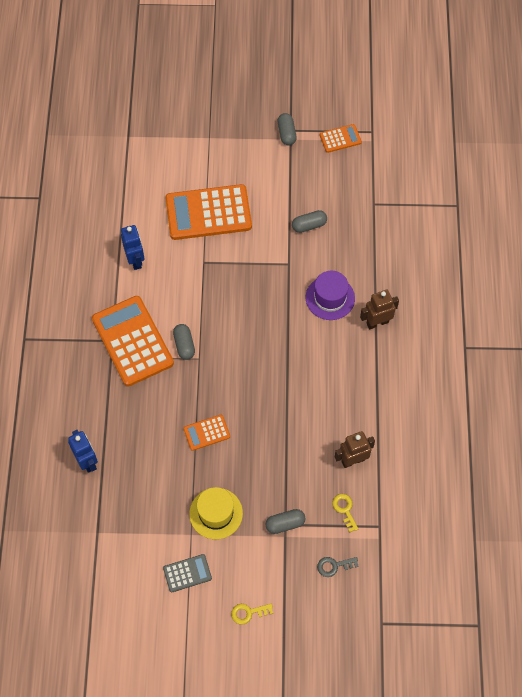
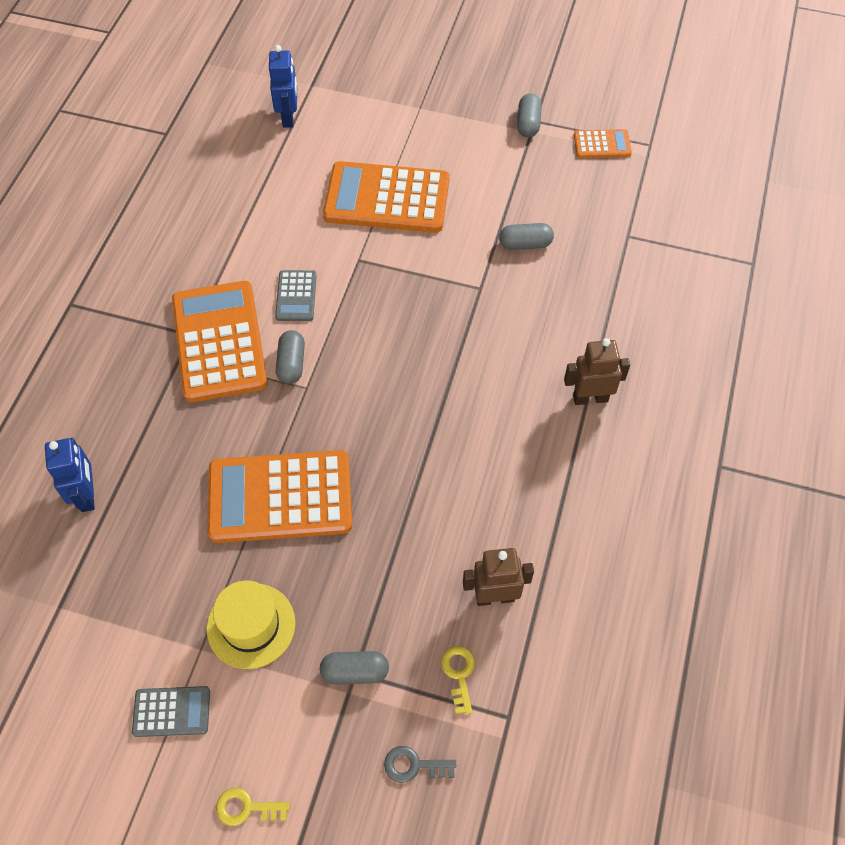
camera: 15 degrees right, 5 degrees down
blue robot [121,225,145,270] -> blue robot moved to [269,45,297,128]
orange calculator [183,415,230,451] -> orange calculator [207,450,352,543], size x2.11
purple hat [306,271,355,320] -> none
none -> grey calculator [275,270,317,321]

